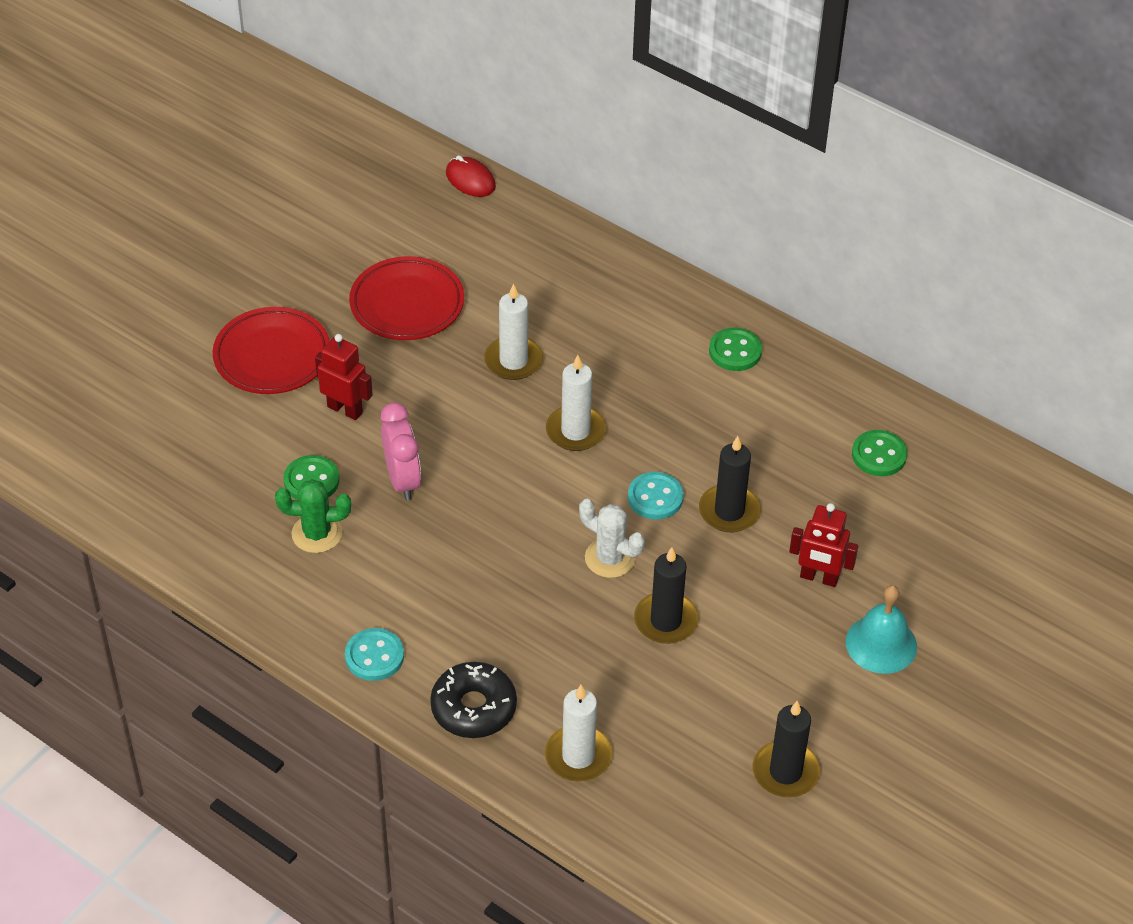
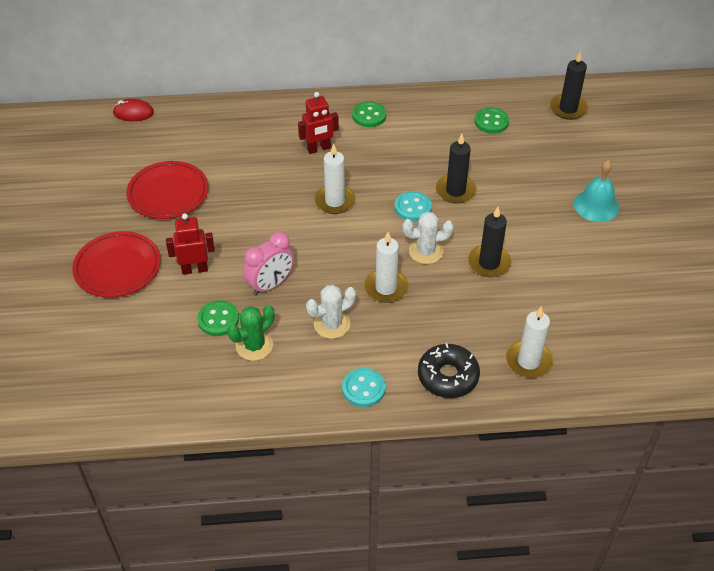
camera: 40 degrees left, 0 degrees up
pink clock [381,402,421,501] -> pink clock turned 105 degrees clockwise [243,232,294,295]
white candle [484,283,543,380] -> white candle moved to [364,232,409,303]
black candle [753,701,820,797] -> black candle moved to [550,51,588,120]
red robot [789,503,858,587] -> red robot moved to [298,92,339,154]
none -> white cactus [306,285,356,339]

